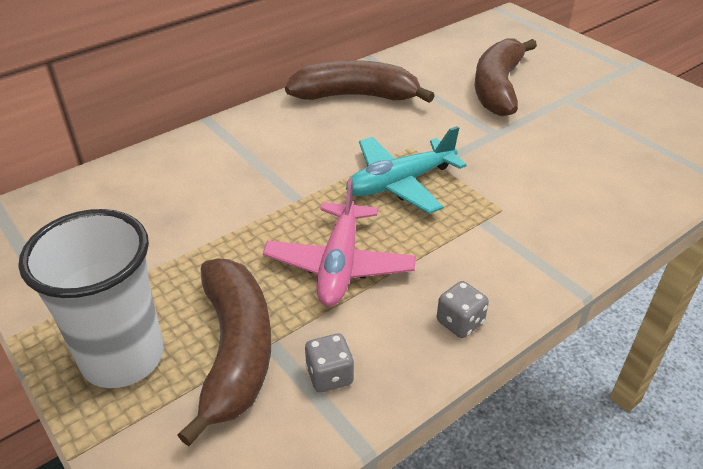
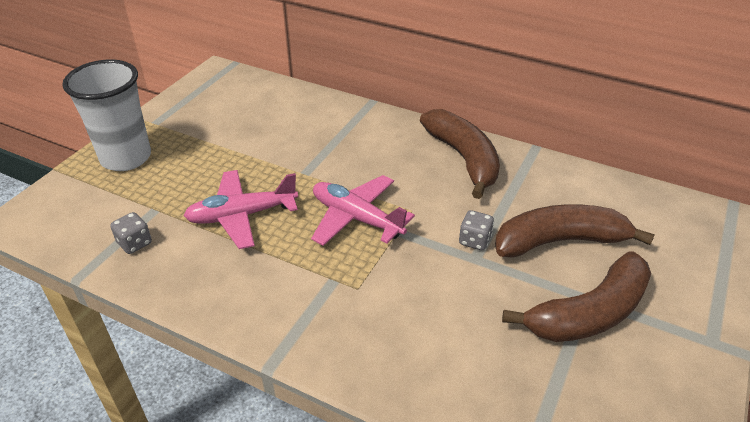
camera: 65 degrees right, 0 degrees up
brown banana [178,258,271,446] -> brown banana moved to [502,251,651,342]
turquoise plane [346,126,467,214] -> pink plane [311,175,415,246]
grey dice [437,281,489,338] -> grey dice moved to [459,210,494,250]

